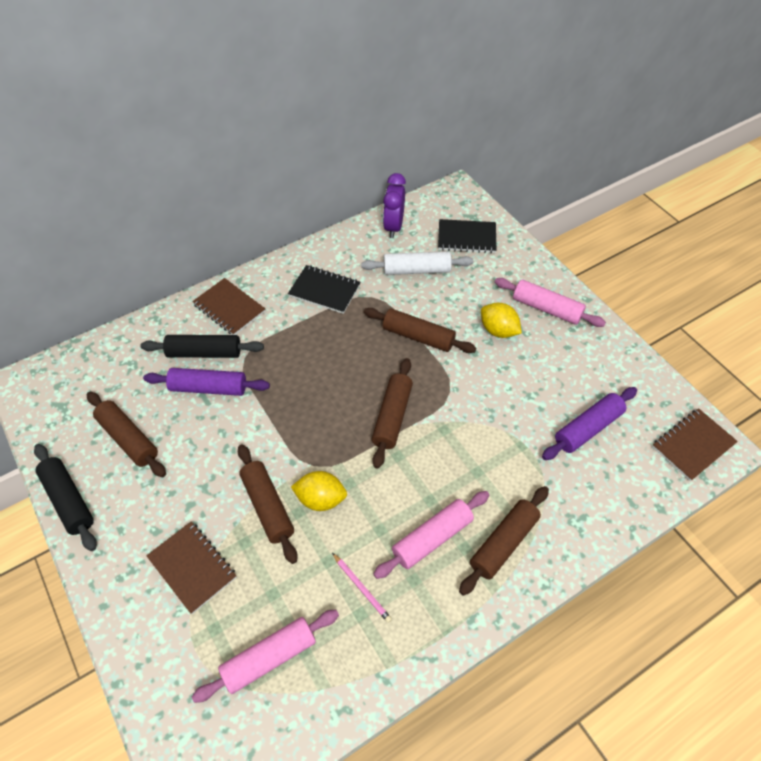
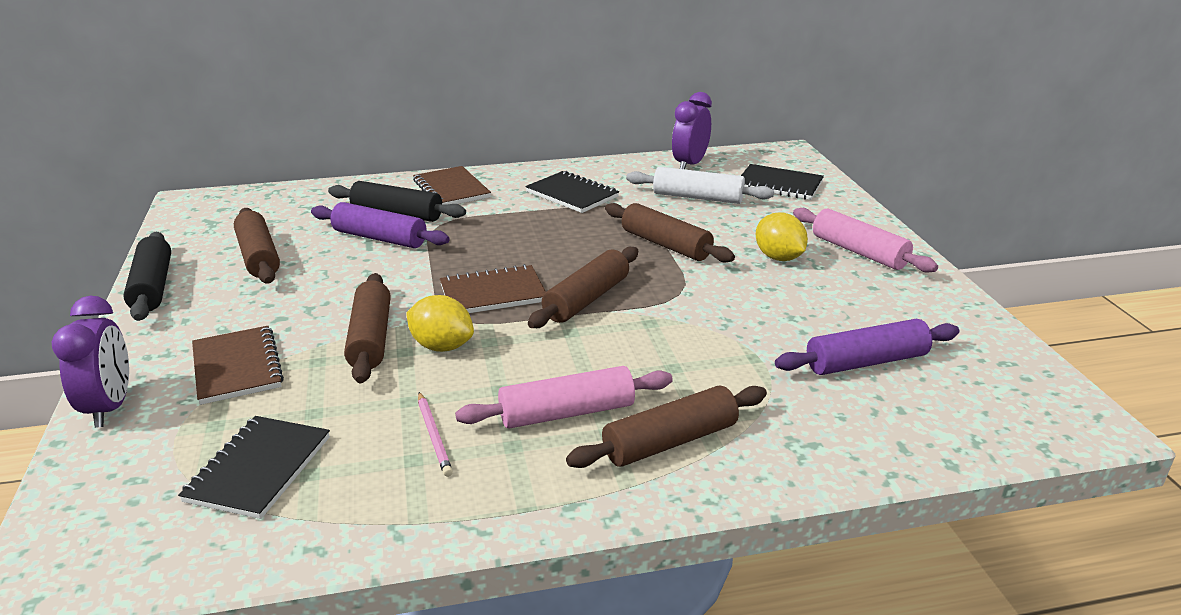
camera: 20 degrees right, 25 degrees down
pink rolling pin [192,610,339,703] -> black notebook [178,416,330,519]
brown notebook [652,408,738,481] -> brown notebook moved to [440,264,546,313]
none -> purple clock [52,296,129,428]

